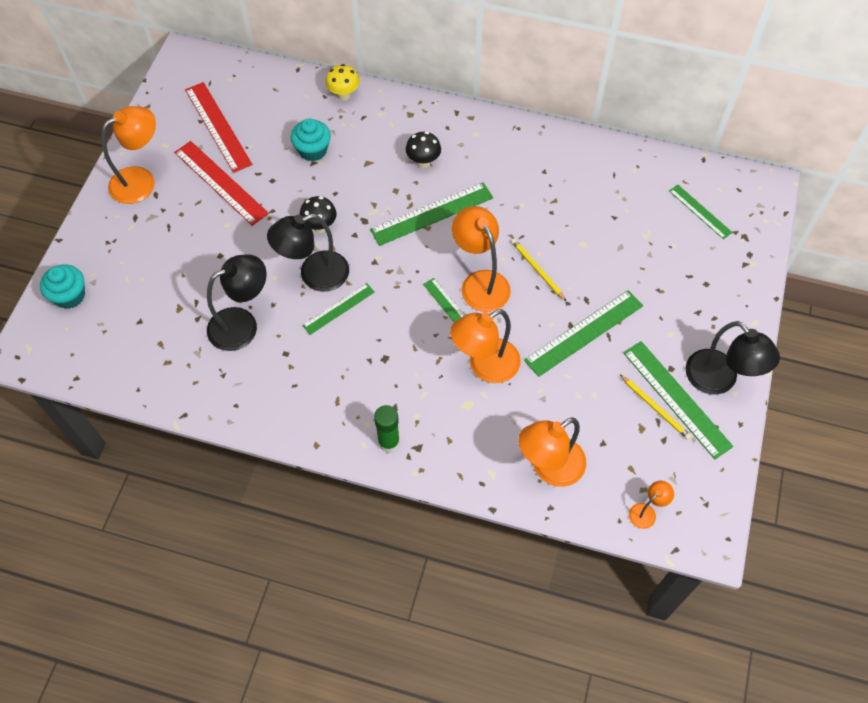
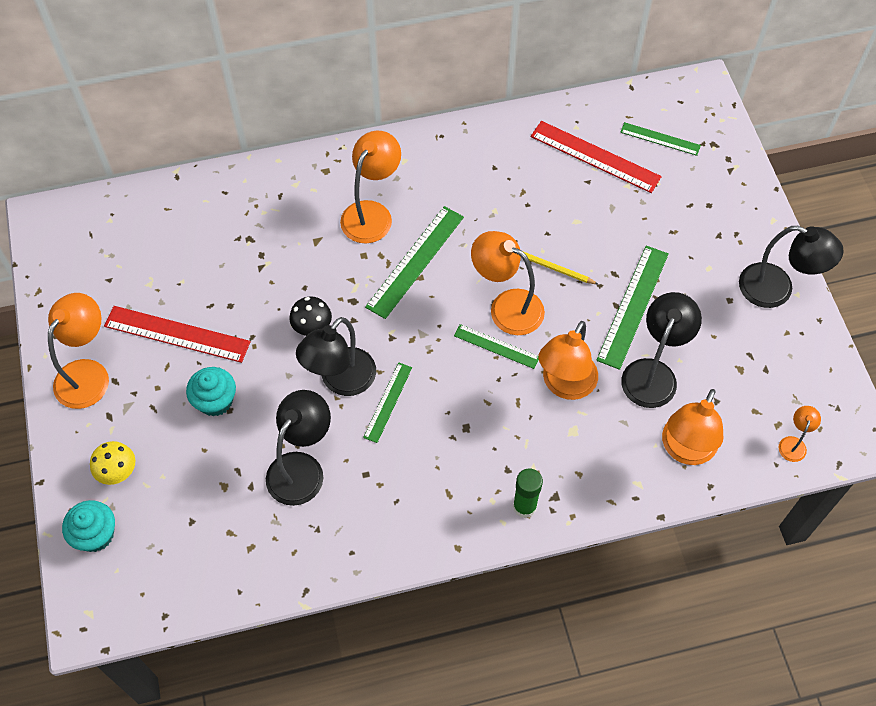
camera: 30 degrees left, 0 degrees up
red ruler [185,82,252,173] -> red ruler moved to [531,121,662,193]
turquoise cupcake [291,118,331,161] -> turquoise cupcake moved to [186,367,236,416]
yellow mushroom [325,64,360,101] -> yellow mushroom moved to [90,441,135,485]
black mushroom [406,132,441,168] -> orange lamp [340,130,401,244]
yellow pencil [620,374,691,440] -> none
green ruler [623,341,733,459] -> none
none -> black lamp [621,292,702,408]

